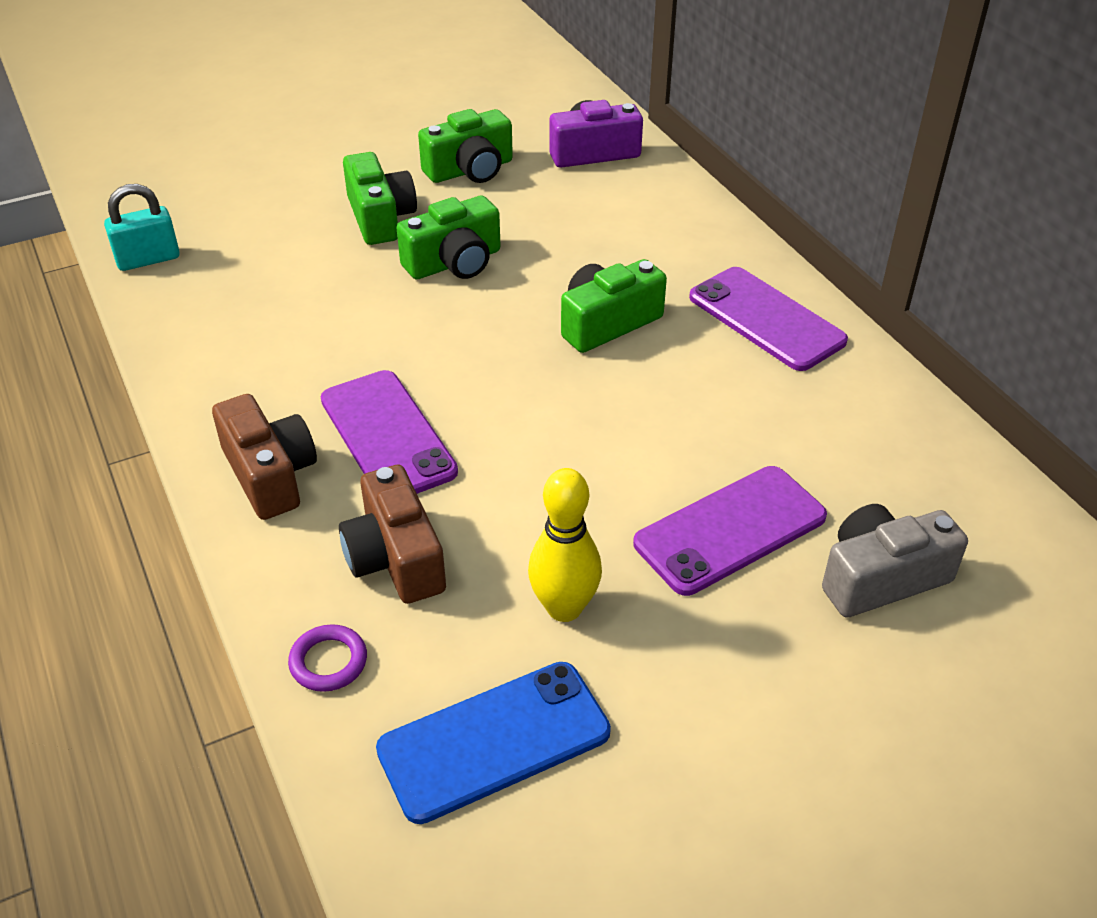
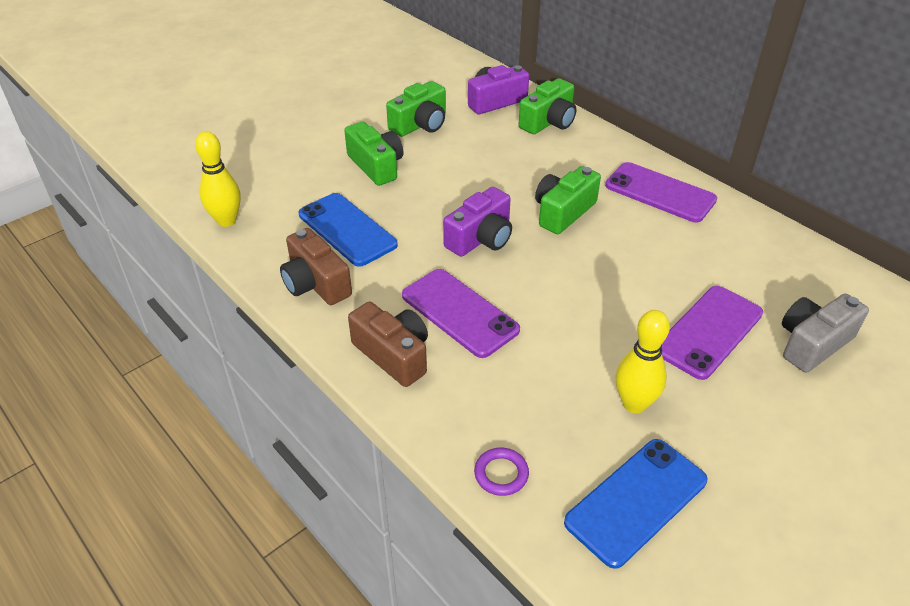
camera: 15 degrees left, 0 degrees up
turquoise padlock [104,184,180,271] -> yellow bowling pin [195,131,241,227]
brown camera [339,465,446,604] -> brown camera moved to [280,228,352,305]
green camera [397,196,500,279] -> green camera moved to [519,78,576,134]
none -> blue phone [299,193,398,267]
none -> purple camera [443,187,512,257]

